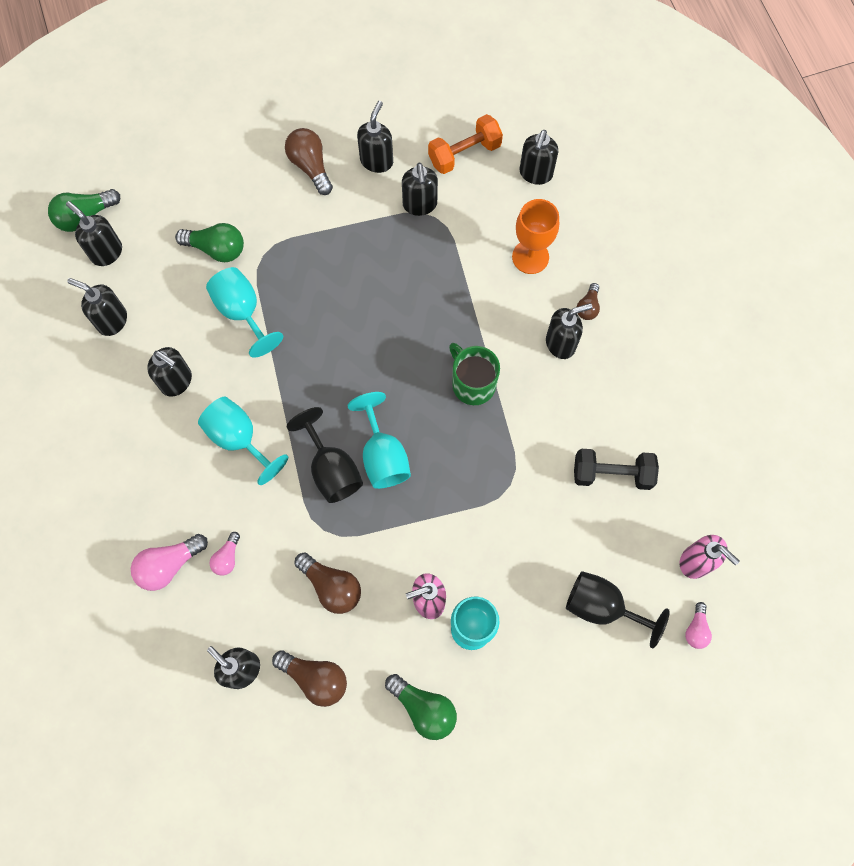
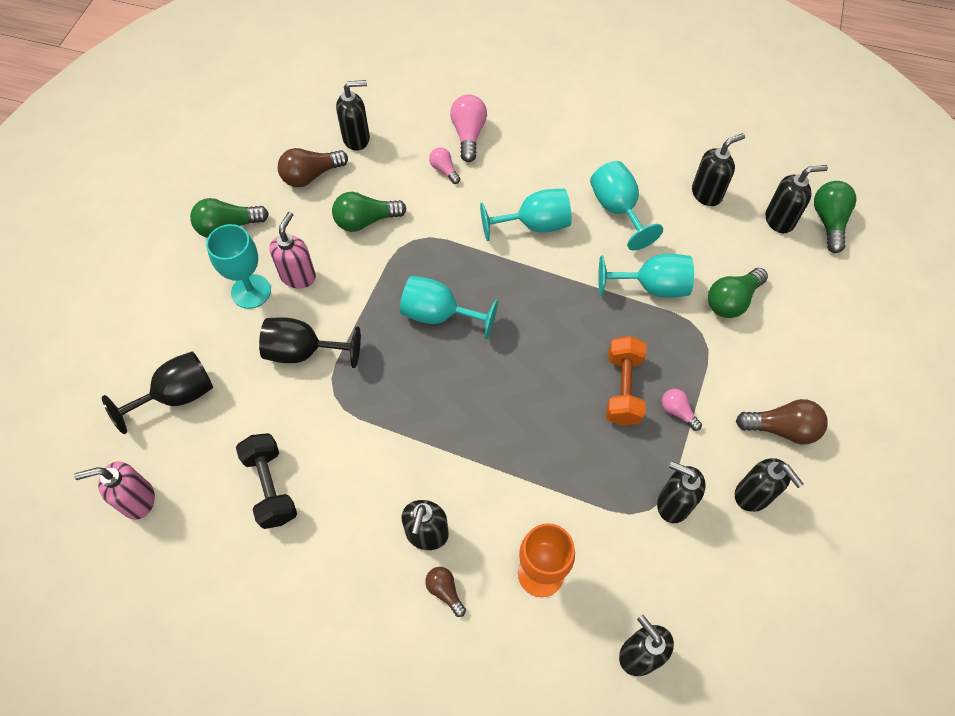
camera: 125 degrees right, 10 degrees down
black soap dispenser [147,347,192,397] -> turquoise goblet [590,161,663,250]
black goblet [287,407,363,503] -> black goblet moved to [259,317,361,368]
brown light bulb [294,552,361,614] -> green light bulb [332,192,407,232]
orange dumbbell [428,114,503,174] -> orange dumbbell moved to [606,336,646,426]
green mug [449,343,500,405] -> none
black dumbbell [574,449,659,490] -> black dumbbell turned 60 degrees counterclockwise [236,433,297,529]
pink light bulb [685,602,712,649] -> pink light bulb moved to [662,389,702,431]

